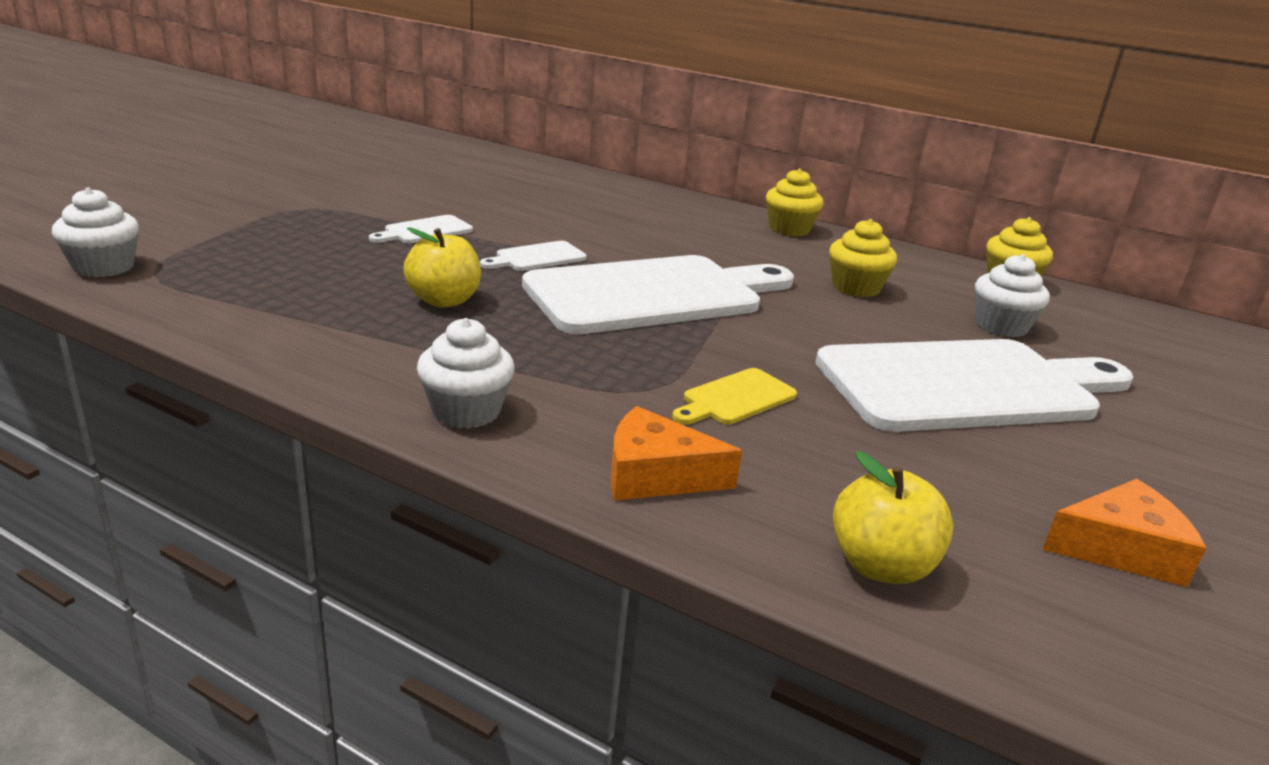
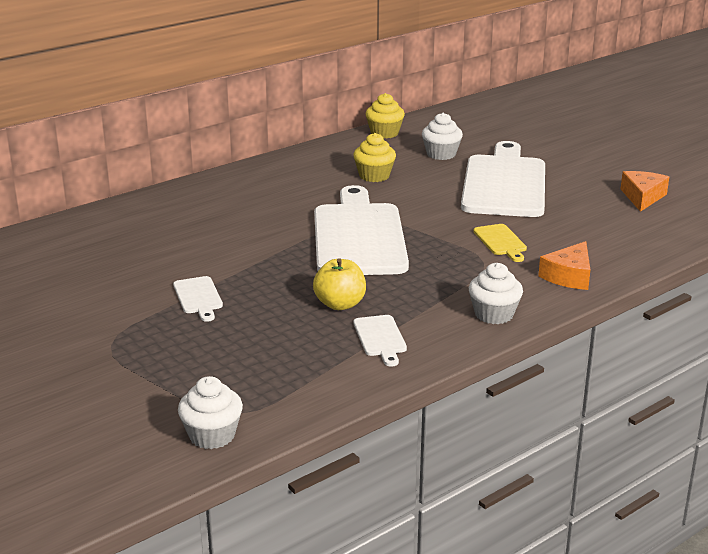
camera: 65 degrees left, 0 degrees up
white cutting board [480,241,587,271] -> white cutting board moved to [353,315,407,366]
yellow cupcake [766,168,824,237] -> none
yellow apple [833,451,953,584] -> none

